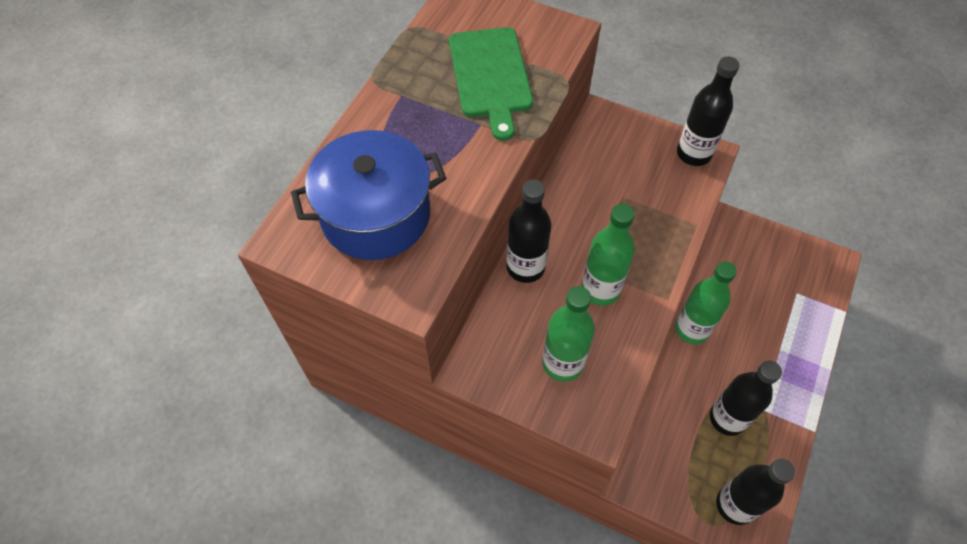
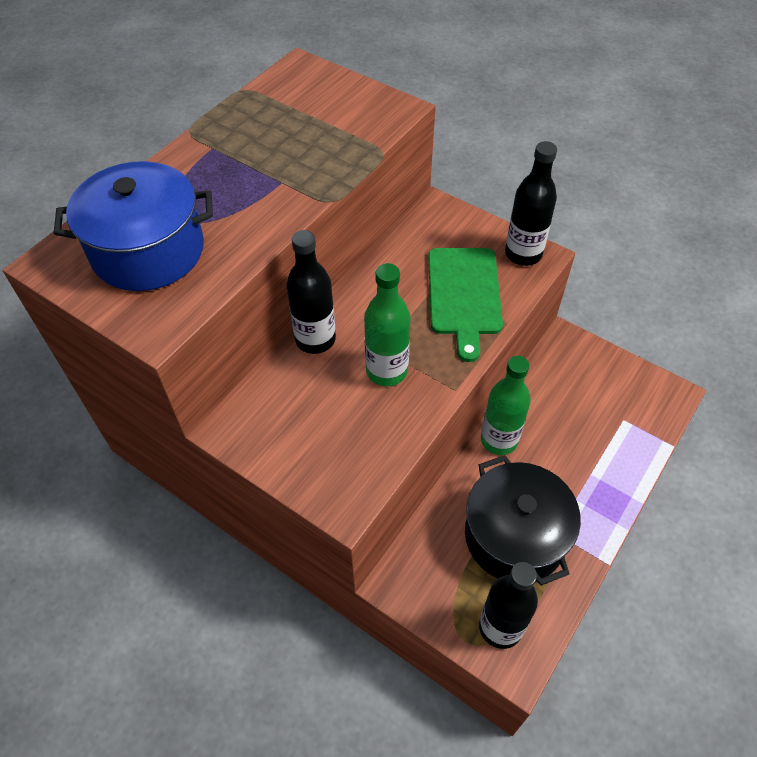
camera: 10 degrees right, 5 degrees down
green cutting board [449,27,533,141] -> green cutting board moved to [428,248,503,362]
green bottle [542,286,595,382] -> none
black bottle [710,361,782,436] -> black pot [465,455,581,586]

